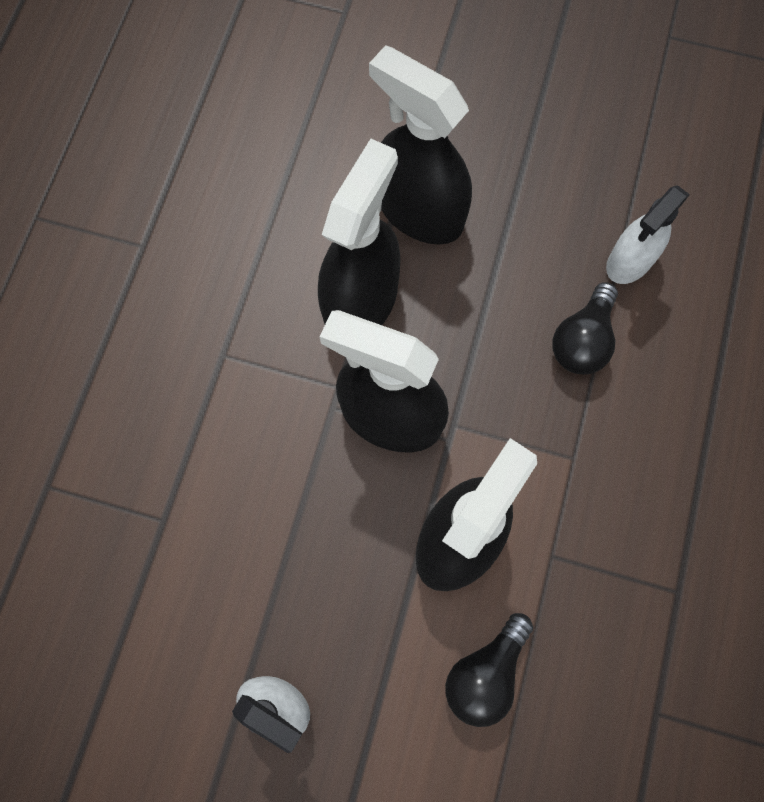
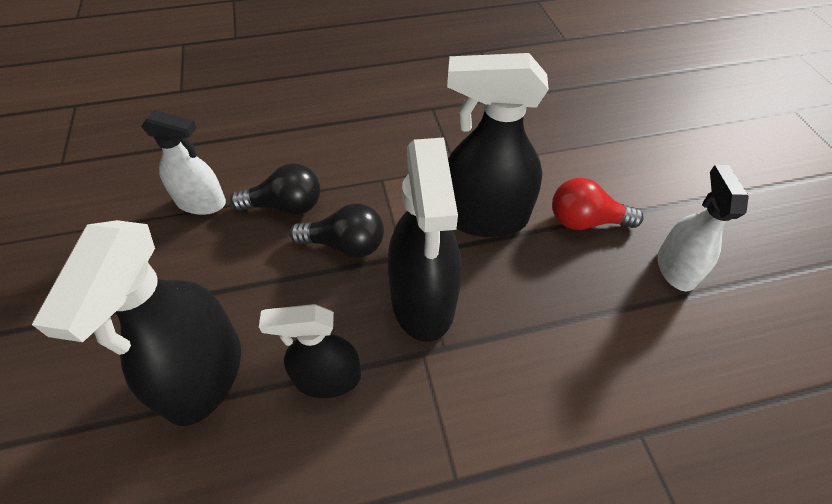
camera: 120 degrees left, 20 degrees down
black spray bottle [318,139,401,325] -> black spray bottle [259,304,361,398], size x0.62
black light bulb [445,613,533,727] -> black light bulb moved to [290,203,384,258]
none -> red light bulb [552,178,644,230]

